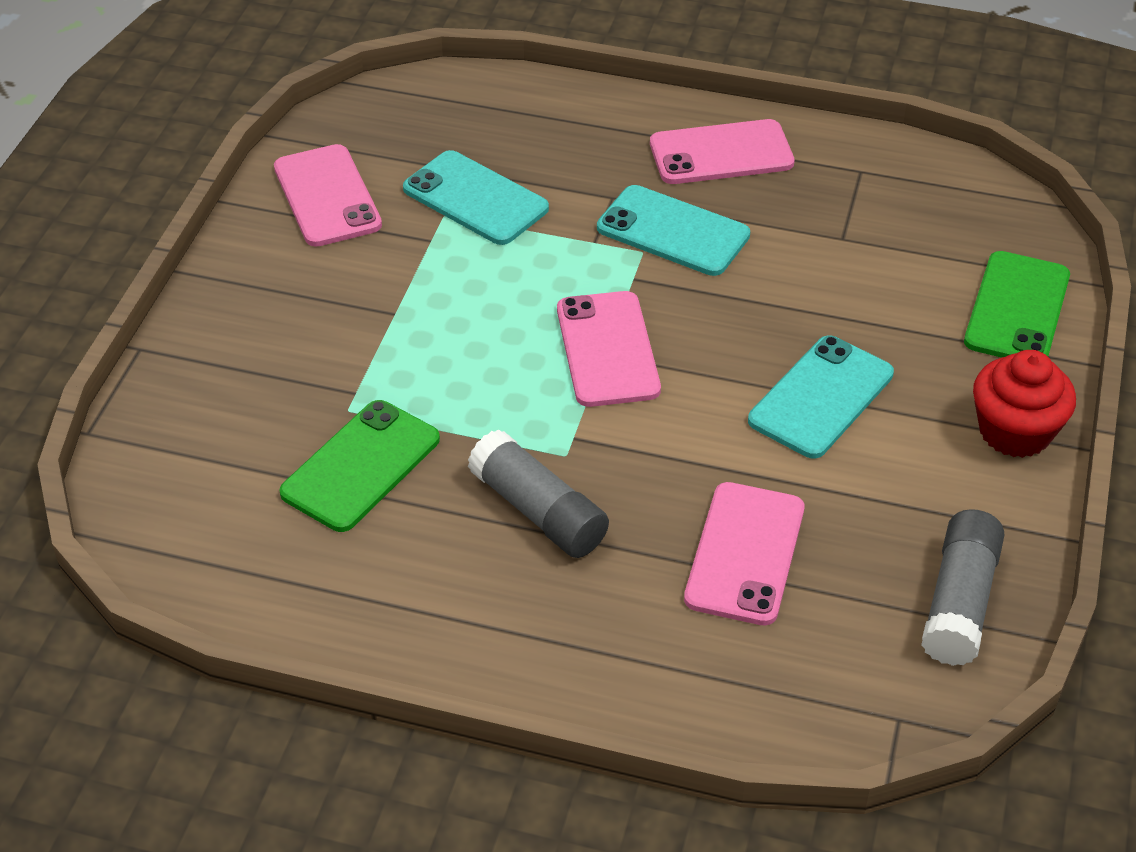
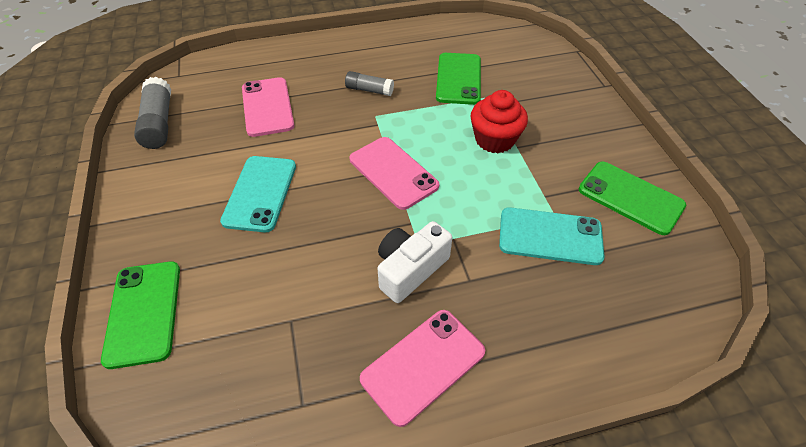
camera: 150 degrees right, 5 degrees up
pink phone [274,144,382,247] -> green phone [579,162,686,235]
grey glue stick [468,429,609,558] -> grey glue stick [345,71,394,96], size x0.63
turquoise phone [597,185,750,276] -> white camera [378,221,452,303]
red cupcake [973,350,1076,458] -> red cupcake moved to [471,90,528,153]

